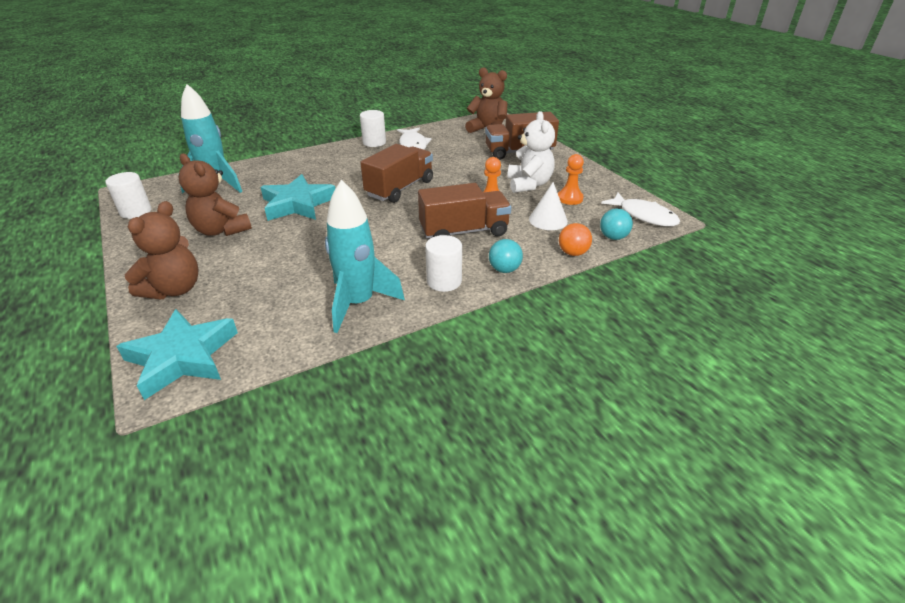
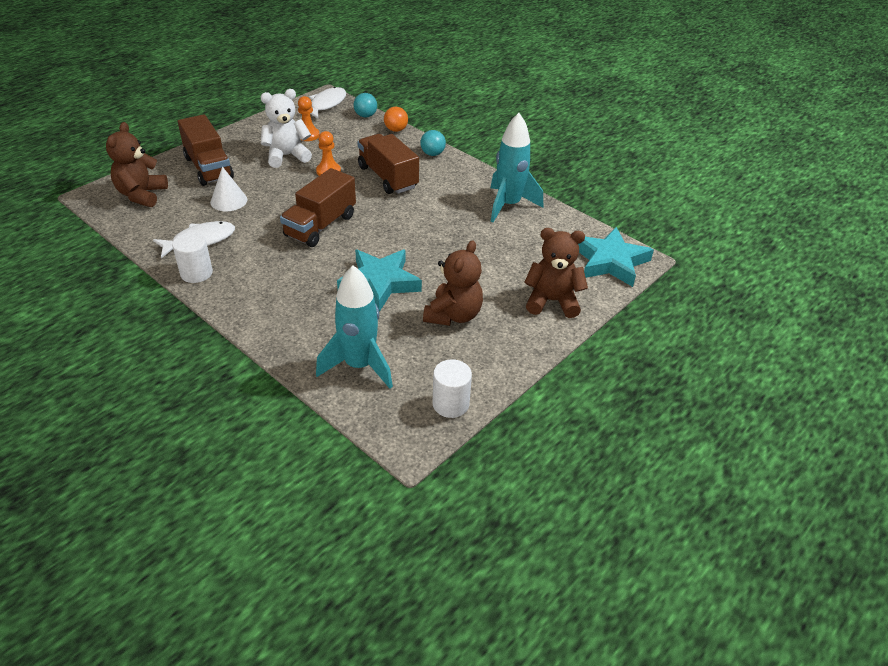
camera: 110 degrees left, 5 degrees up
brown truck [360,144,433,203] -> brown truck turned 75 degrees counterclockwise [280,168,356,247]
white cylinder [425,235,462,292] -> none
white cone [529,182,568,230] -> white cone moved to [210,166,247,211]

